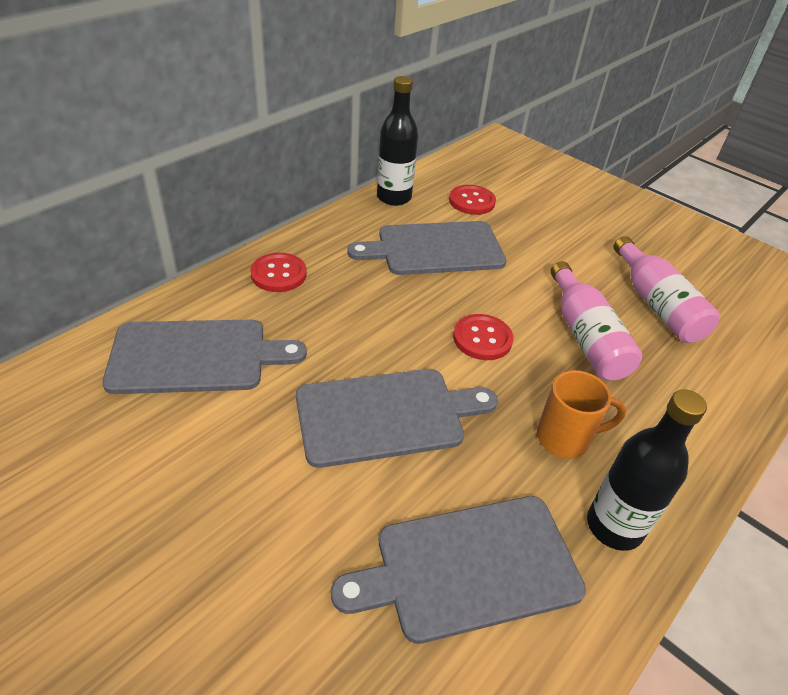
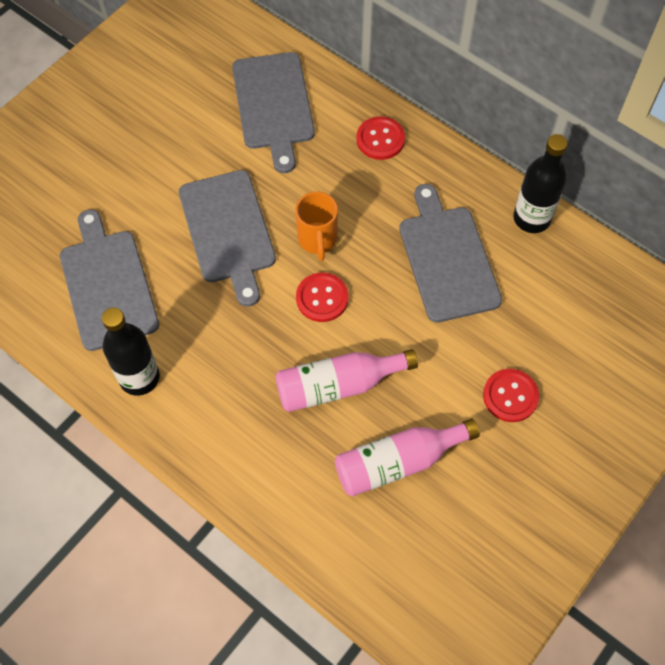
camera: 90 degrees right, 20 degrees up
red button [449,185,496,215] -> red button moved to [483,369,539,422]
orange mug [537,370,626,458] -> orange mug moved to [296,192,338,261]

